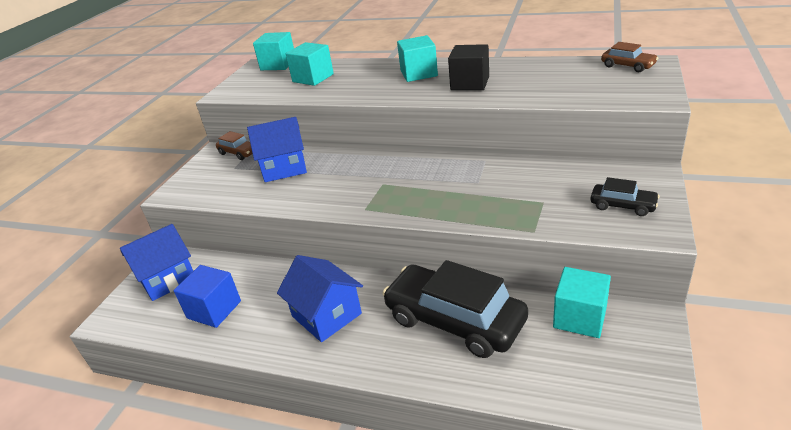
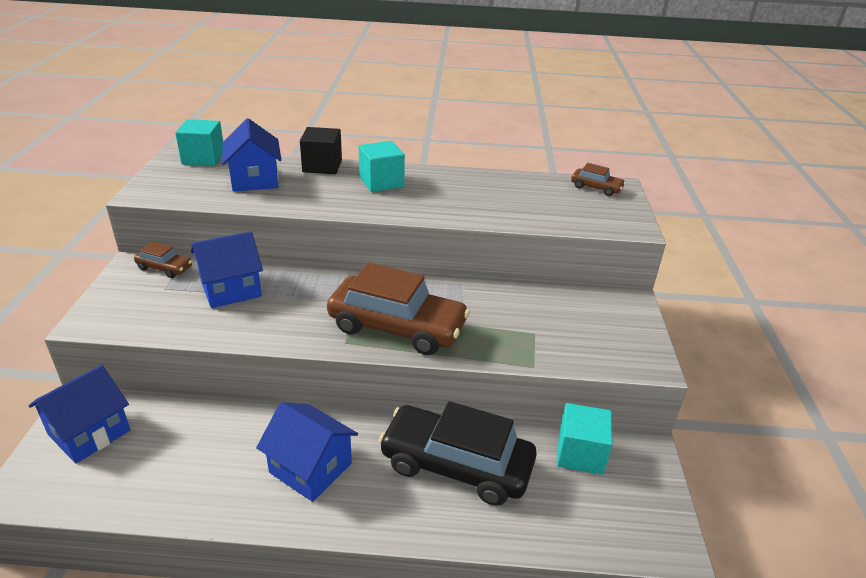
camera: 20 degrees left, 0 degrees up
blue cube [174,265,241,328] -> none
turquoise cube [286,42,334,86] -> blue house [222,118,281,191]
black cube [448,44,489,90] -> black cube moved to [300,127,342,174]
black car [590,177,660,216] -> none
none -> brown car [327,262,470,355]

